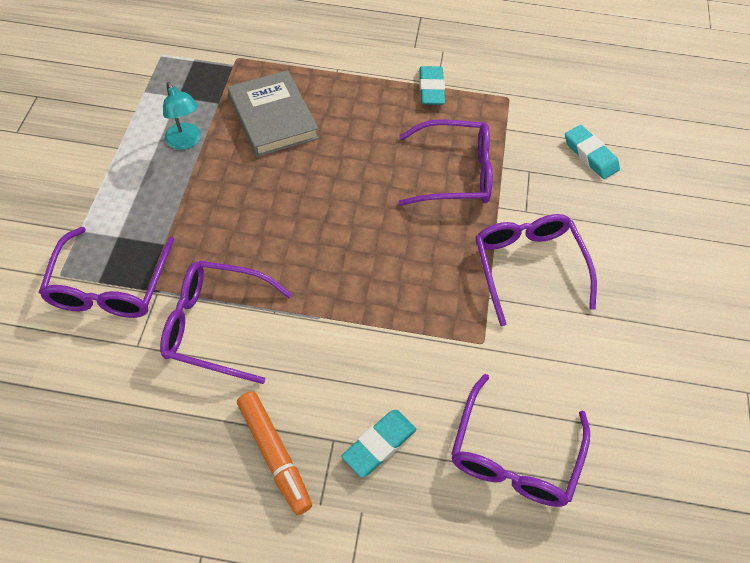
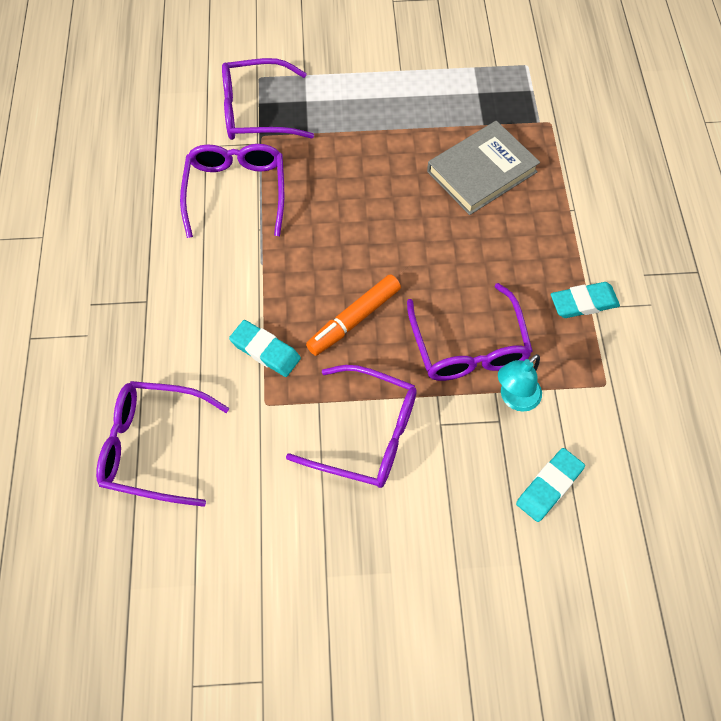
camera: 80 degrees right, 5 degrees up
turquoise lamp [163,82,201,150] -> turquoise lamp moved to [498,354,542,412]
orange marker [237,391,312,515] -> orange marker moved to [306,274,401,356]
turquoise eraser [341,410,416,477] -> turquoise eraser moved to [229,320,301,377]
purple glasses [475,214,597,326] -> purple glasses turned 45 degrees clockwise [286,365,417,488]

